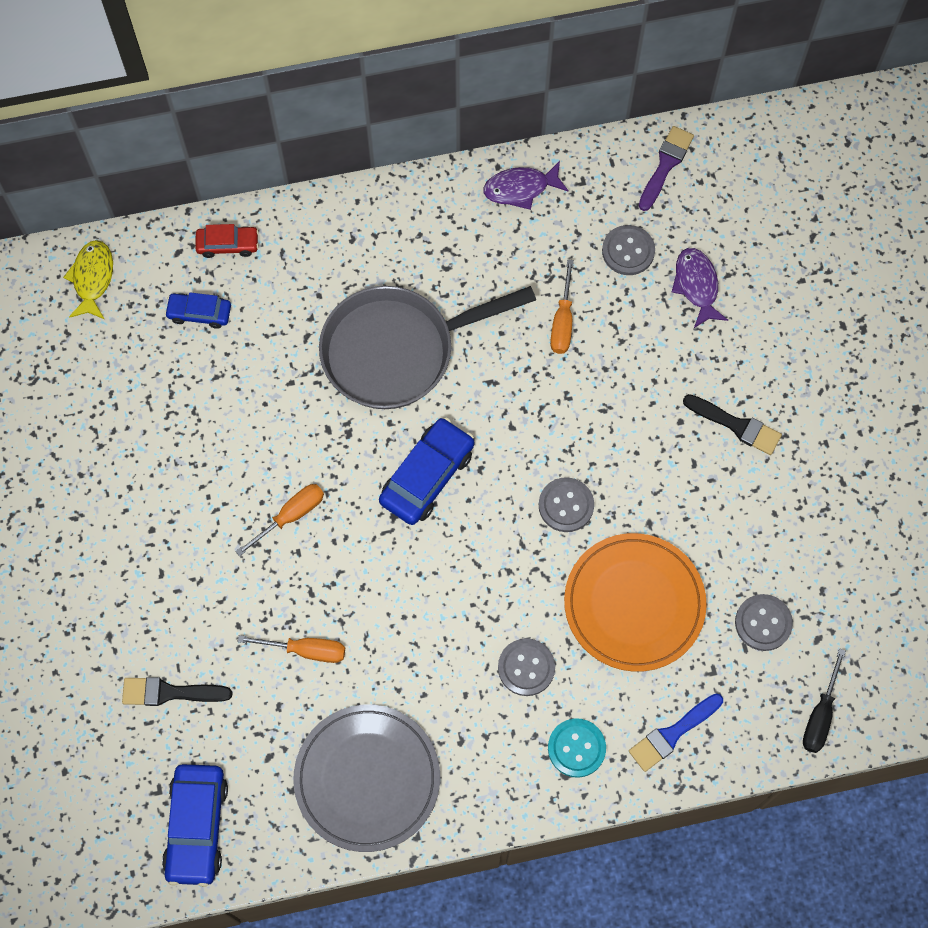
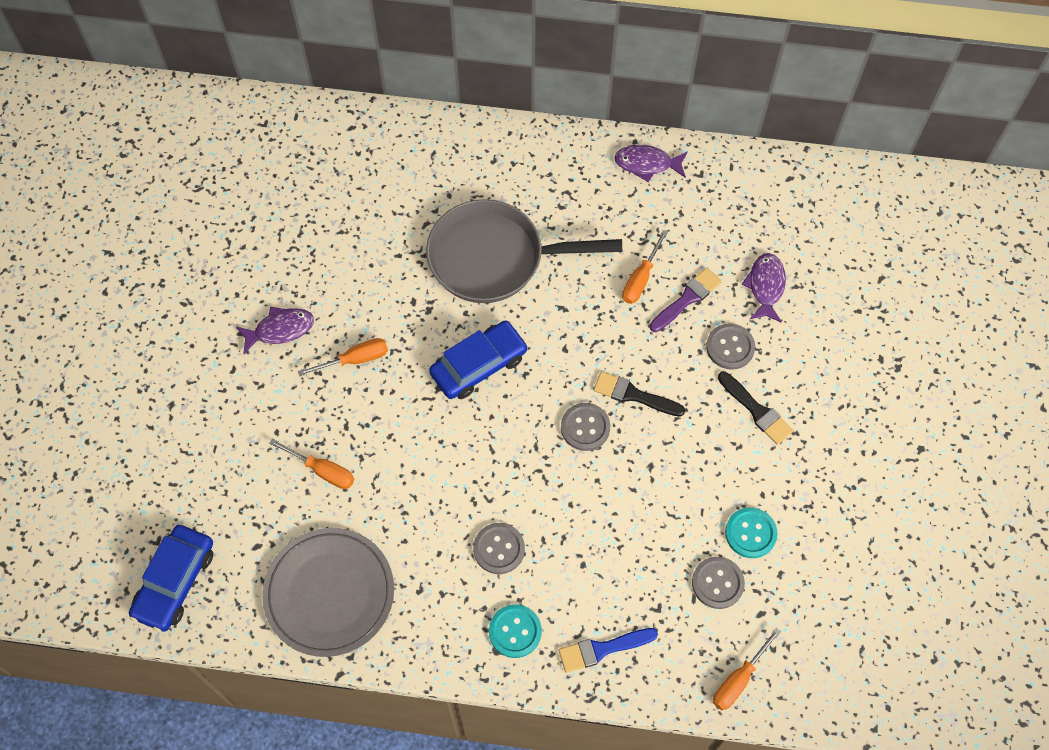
camera: 20 degrees right, 5 degrees down
yellow fish [63,240,113,319] -> none
black brush [122,677,232,706] -> black brush moved to [594,371,685,417]
blue car [165,292,231,329] -> none
red car [195,224,259,258] -> none
orange plate [564,533,707,672] -> none
grey button [602,225,655,275] -> grey button moved to [706,323,755,370]
purple brush [639,126,694,211] -> purple brush moved to [650,267,722,332]
black screwdriver [803,649,846,753] -> orange screwdriver [713,628,781,710]
none -> purple fish [236,307,314,354]
none -> turquoise button [725,507,777,558]

